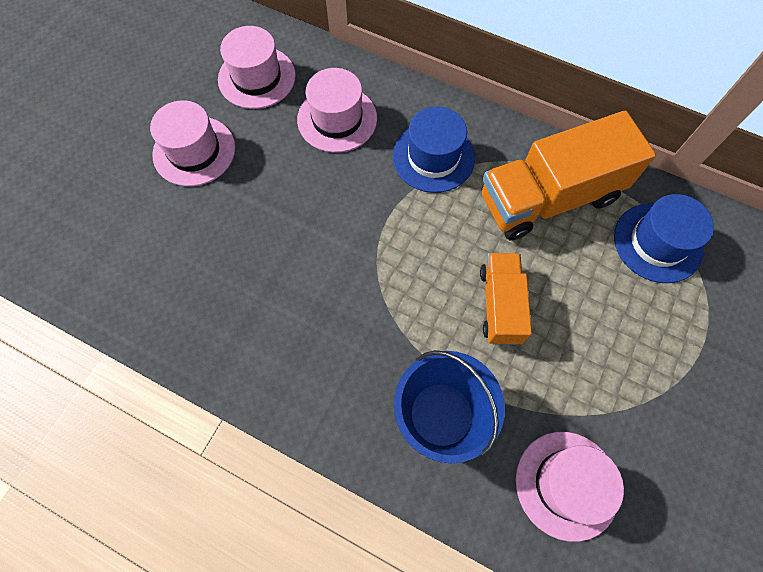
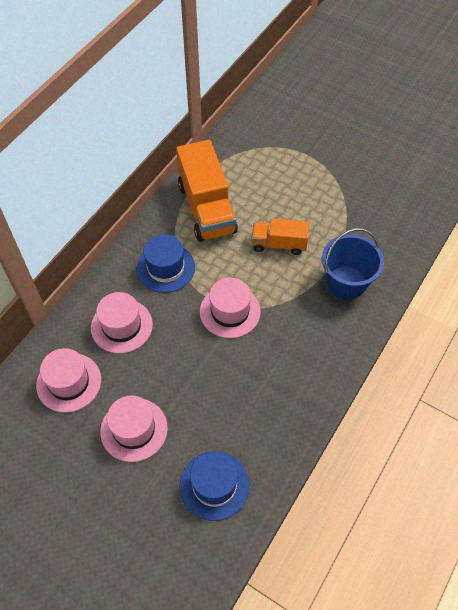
camera: 85 degrees left, 10 degrees down
pink hat [516,432,624,542] -> pink hat moved to [200,278,261,338]
blue hat [614,194,714,283] -> blue hat moved to [180,451,250,521]

